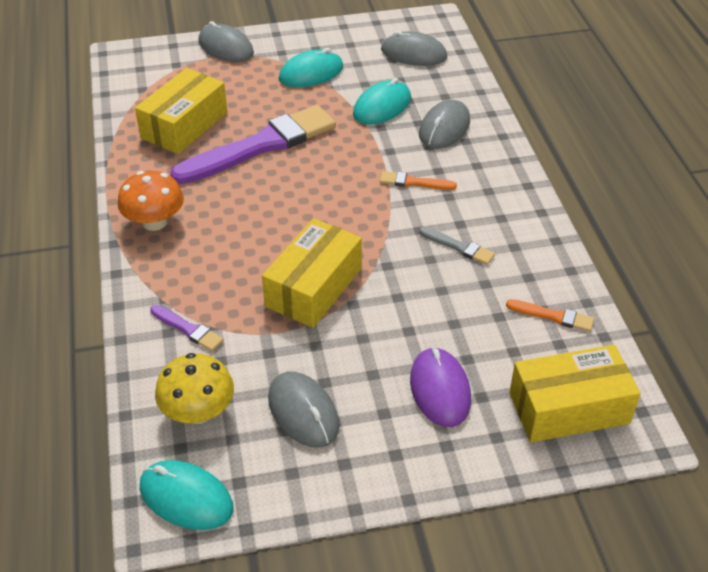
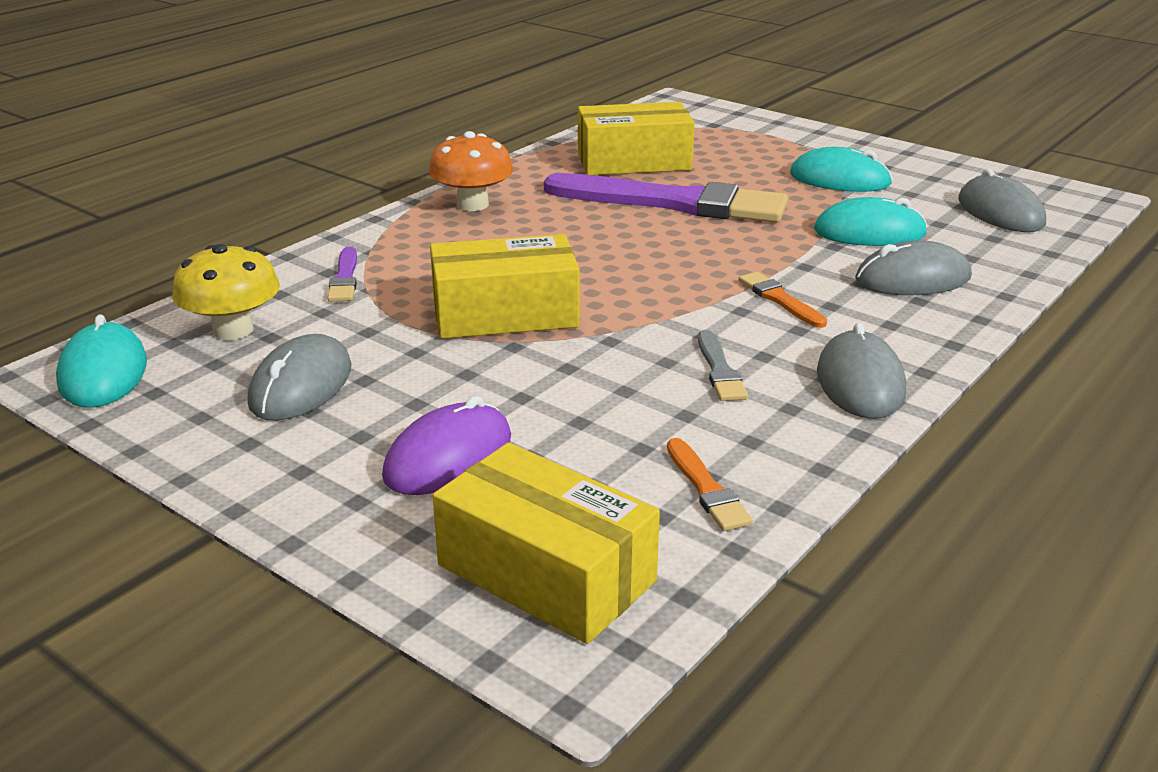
camera: 50 degrees right, 15 degrees down
grey mouse [198,21,254,62] -> grey mouse moved to [817,323,906,419]

